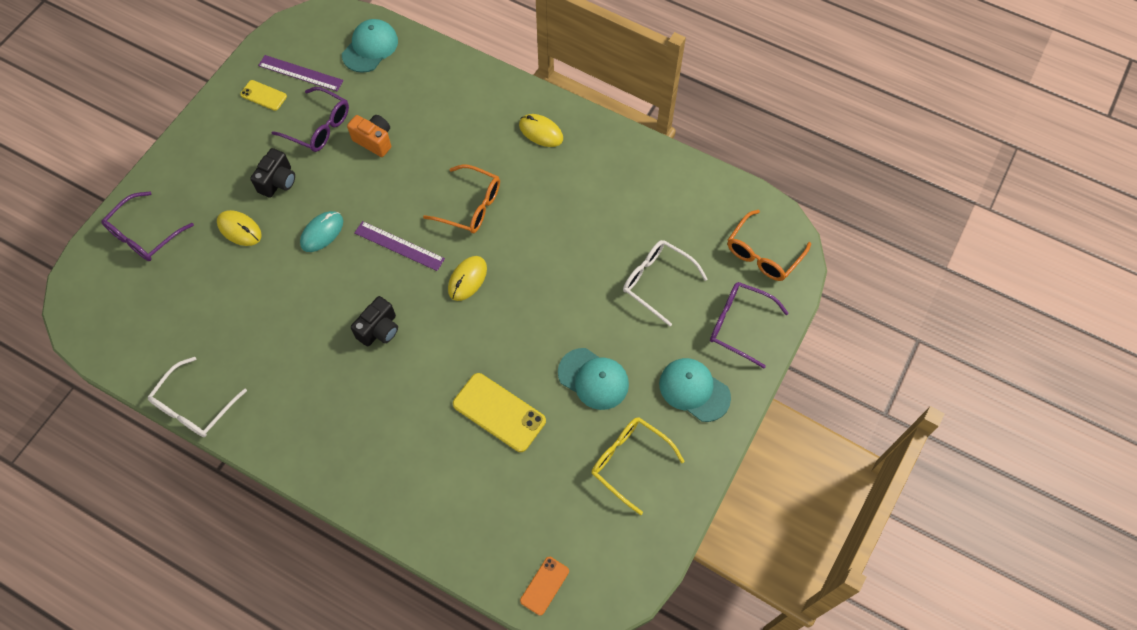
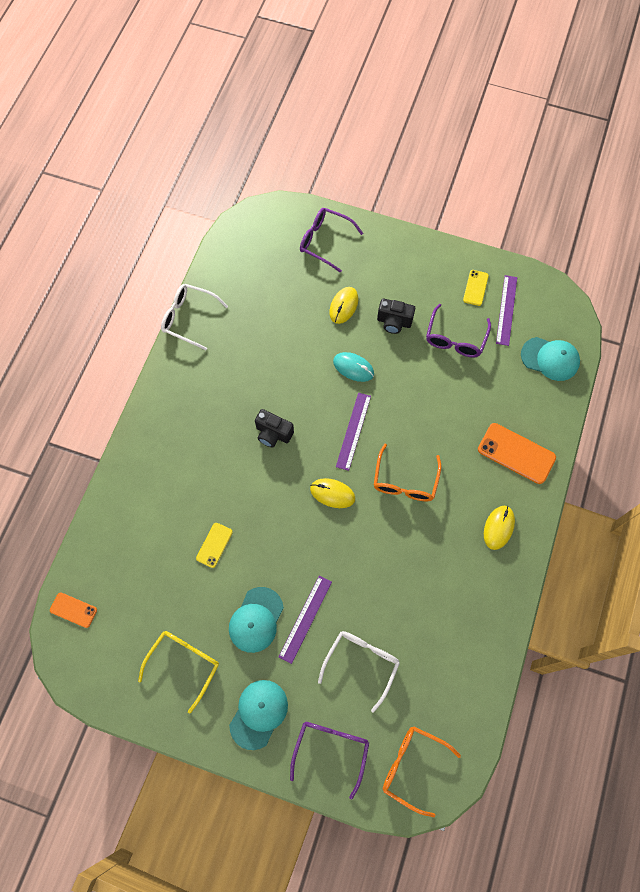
camera: 80 degrees right, 5 degrees up
orange camera [347,115,391,157] -> none
yellow phone [453,373,546,452] -> yellow phone [196,523,233,568], size x0.57
none -> purple ruler [279,575,332,664]
none -> orange phone [478,423,556,484]

